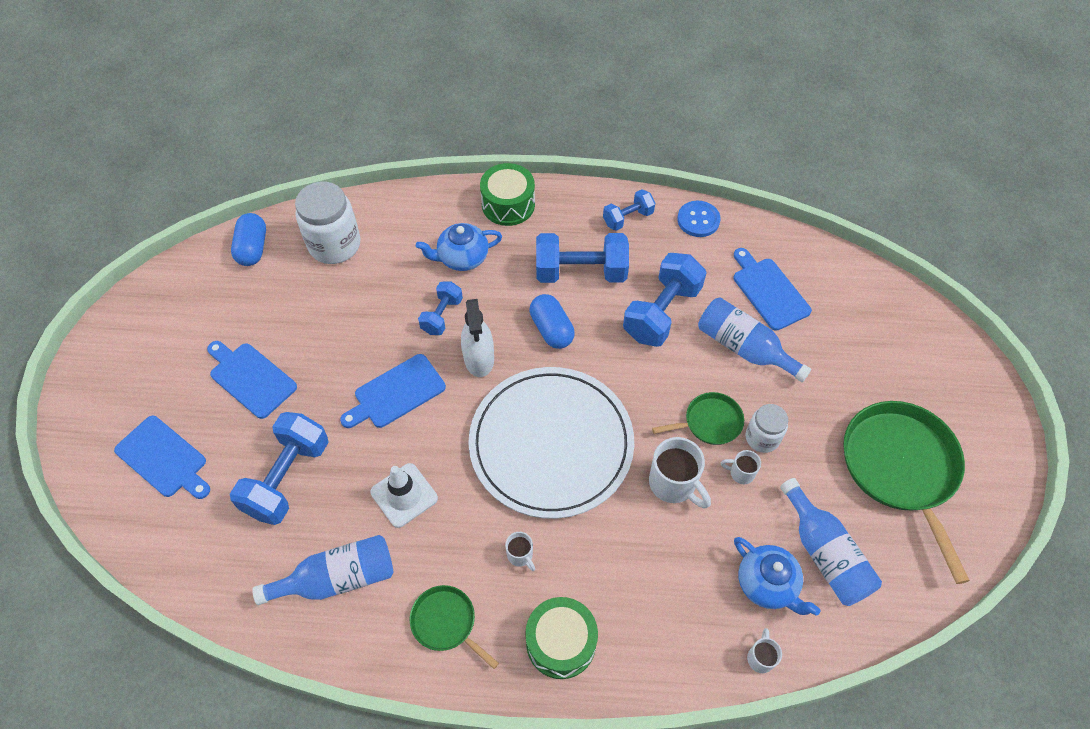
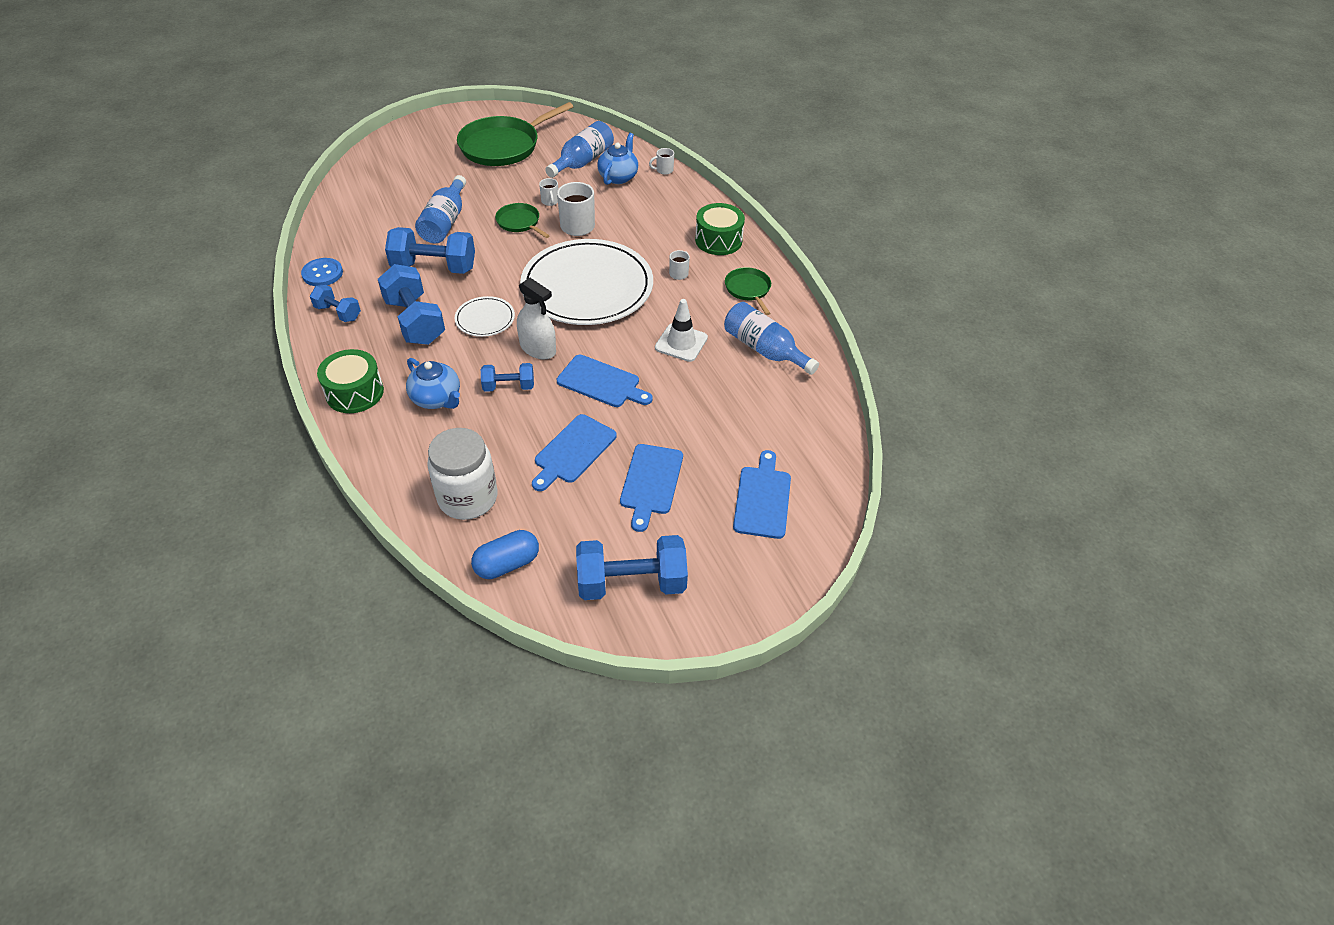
camera: 120 degrees left, 10 degrees down
blue dumbbell [230,412,329,525] -> blue dumbbell moved to [576,535,688,600]
green pan [410,585,499,669] -> green pan turned 150 degrees clockwise [725,267,771,315]
white spray bottle [461,299,494,377] -> white spray bottle turned 75 degrees clockwise [517,278,556,360]
blue capsule [530,294,575,349] -> white plate [454,296,515,337]
blue cutting board [733,248,812,331] -> blue cutting board moved to [532,414,617,491]
white jar [746,404,788,453] -> none

